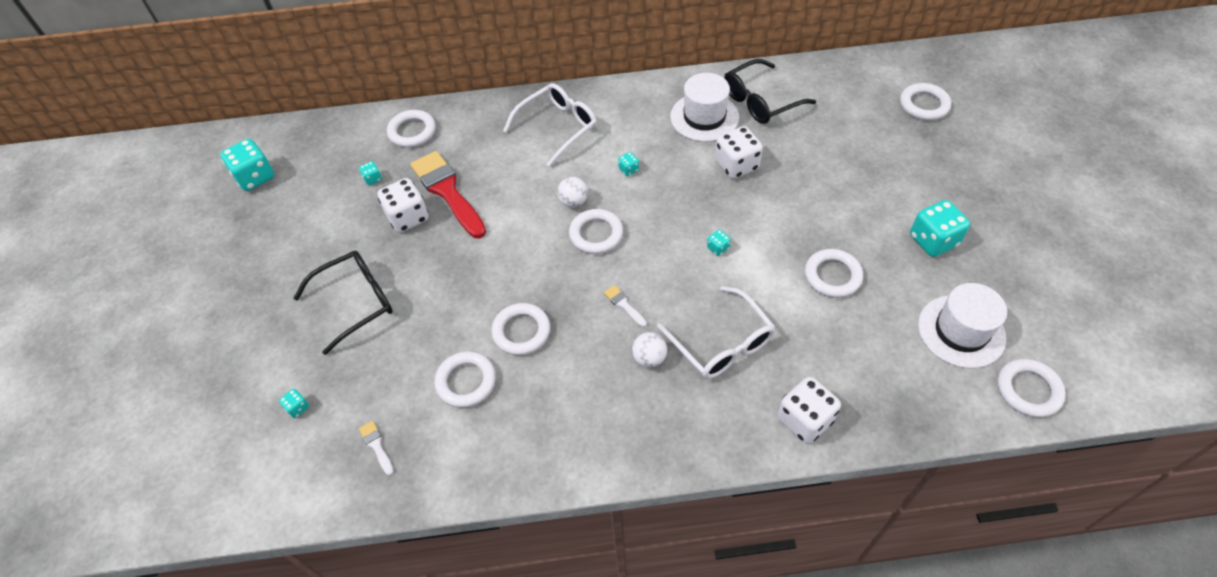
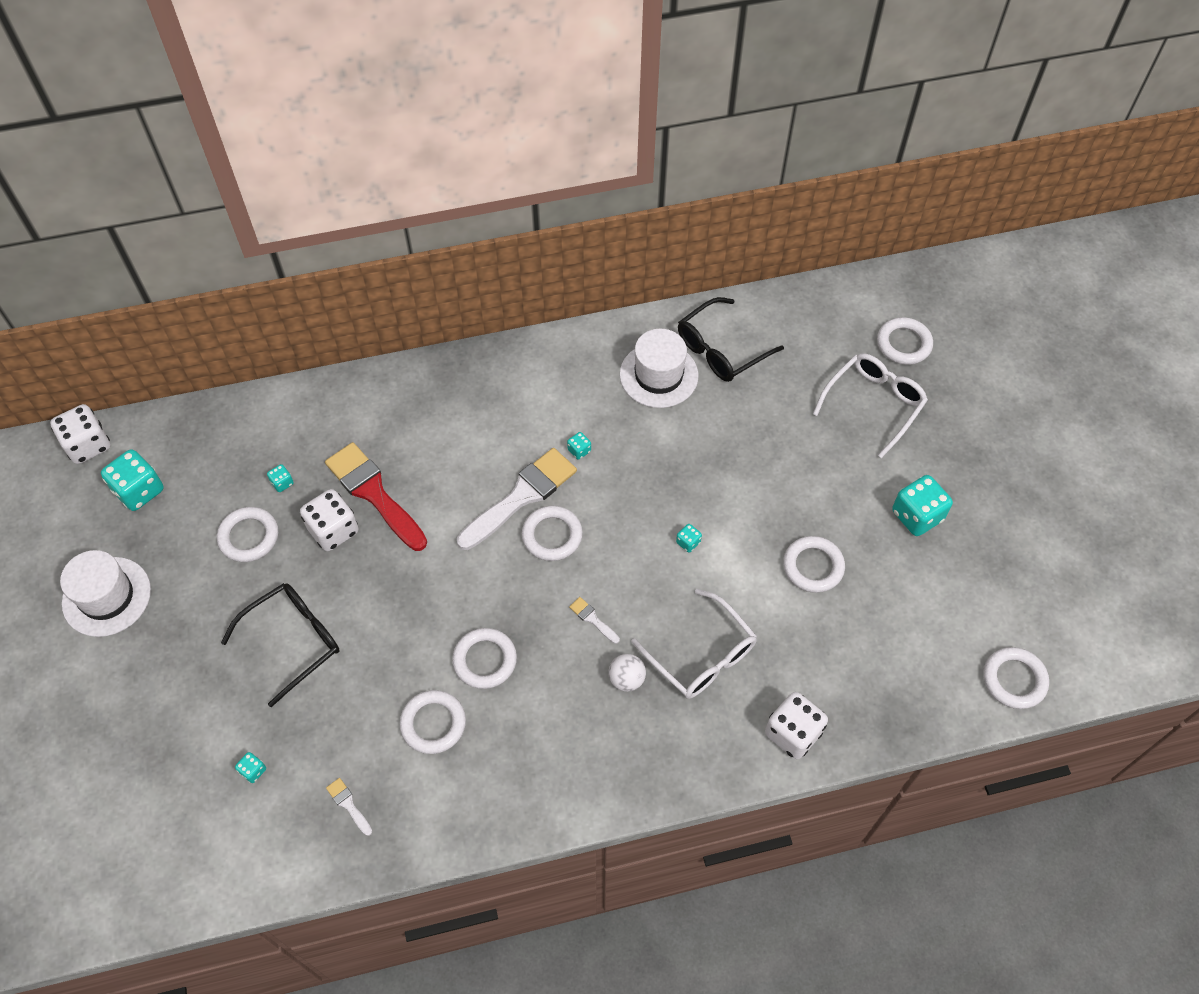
camera: 10 degrees left, 5 degrees up
white ring [387,110,436,147] -> white ring moved to [217,507,278,562]
white glasses [503,83,597,167] -> white glasses moved to [813,353,928,458]
white ball [557,177,588,208] -> white brush [457,448,577,550]
white dice [715,126,763,179] -> white dice moved to [50,404,110,464]
white hat [918,283,1007,368] -> white hat moved to [60,550,151,637]

